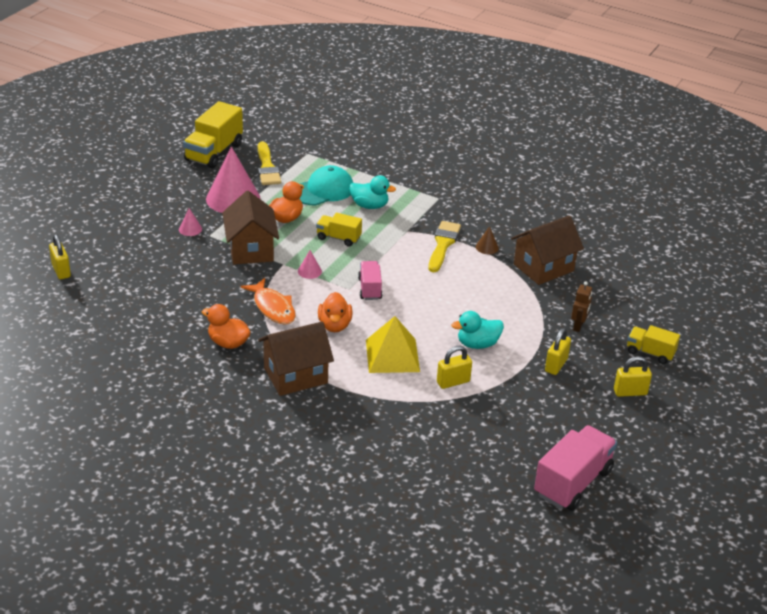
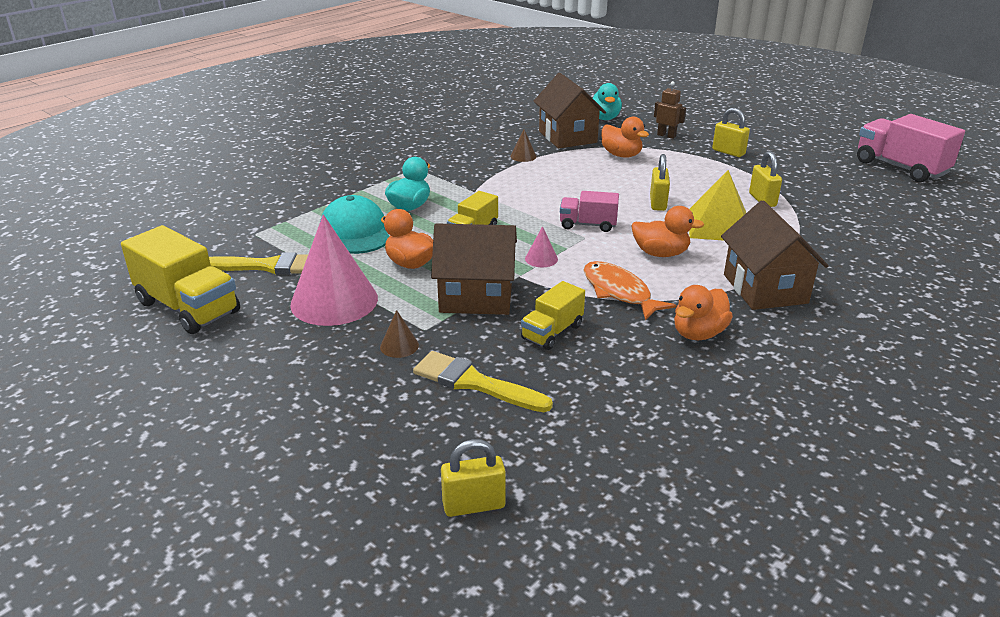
camera: 75 degrees left, 5 degrees down
pink cone [179,208,202,236] -> brown cone [380,310,419,358]
orange fish [241,278,296,325] -> orange fish turned 105 degrees counterclockwise [583,261,676,321]
yellow brush [428,221,461,272] -> yellow brush moved to [413,351,553,412]
turquoise duck [452,311,504,349] -> turquoise duck moved to [593,83,622,120]
yellow padlock [614,356,652,397] -> yellow padlock moved to [650,154,670,211]
yellow truck [627,325,680,364] -> yellow truck moved to [521,281,585,350]
none -> orange duck [601,117,649,158]

